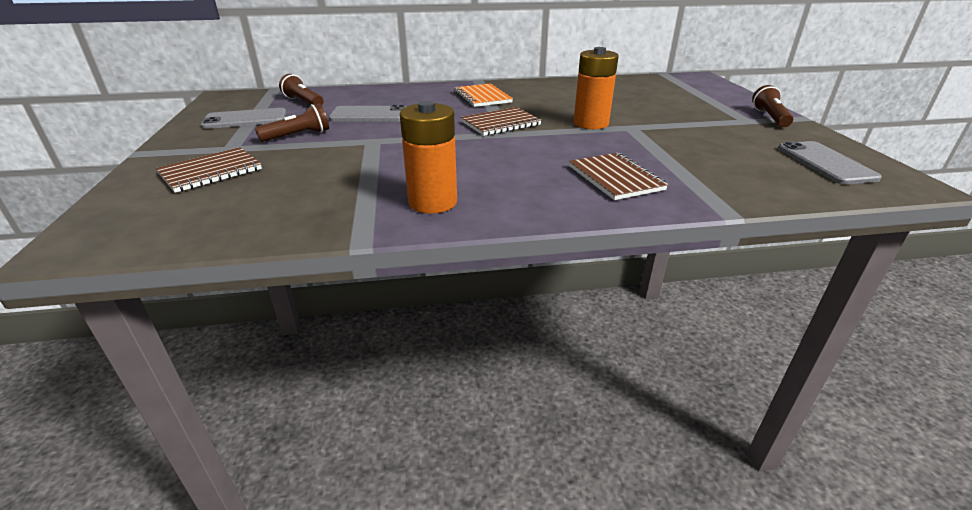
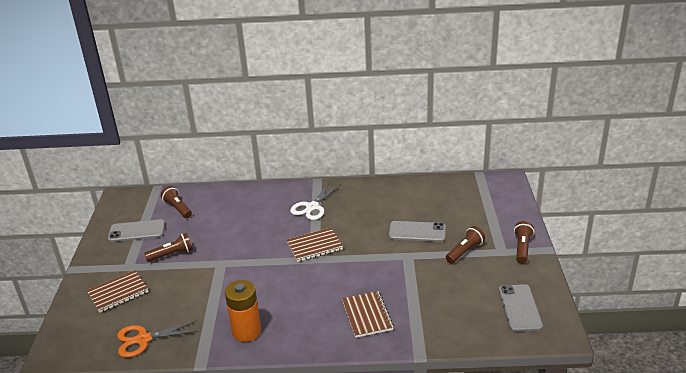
camera: 10 degrees right, 0 degrees up
grey phone [329,105,406,121] -> grey phone moved to [389,221,446,242]
orange notebook [454,83,513,107] -> white scissors [290,183,340,220]
orange battery [573,47,619,129] -> none
none -> orange scissors [117,320,199,358]
none -> brown flashlight [446,226,485,263]

